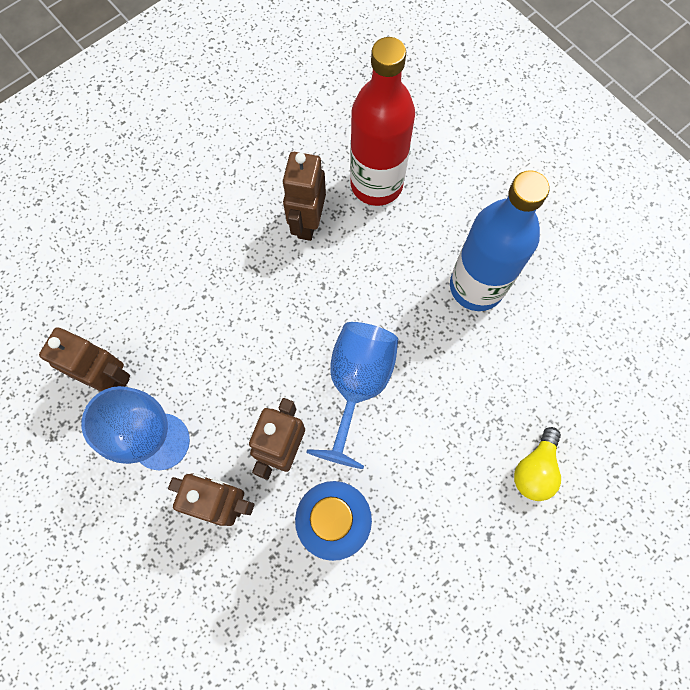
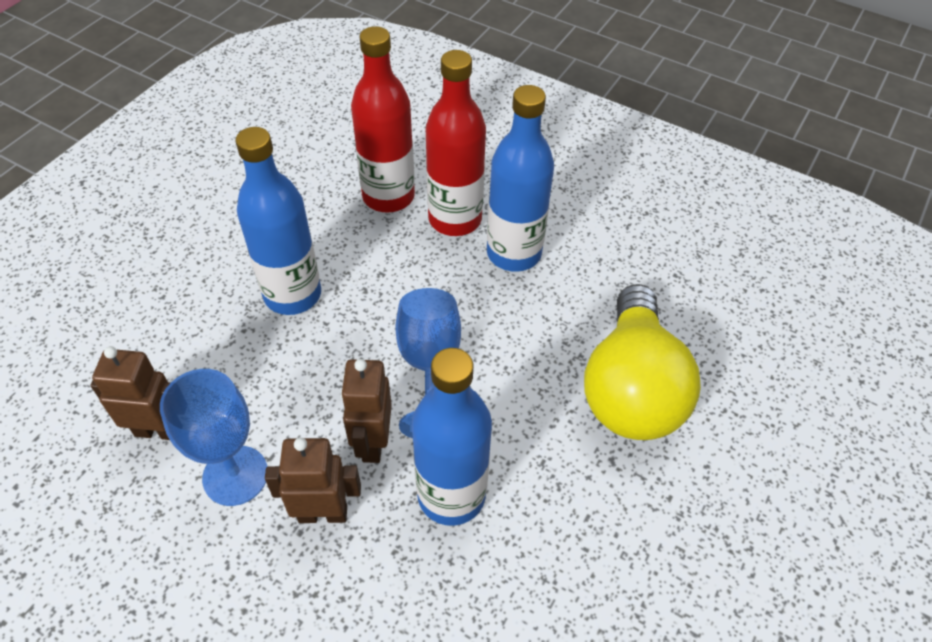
camera: 20 degrees left, 20 degrees down
brown robot [282,152,326,241] -> none
yellow light bulb [514,427,561,501] -> yellow light bulb [584,284,701,440], size x2.34
none -> blue bottle [235,127,321,315]
none -> red bottle [426,50,486,236]

